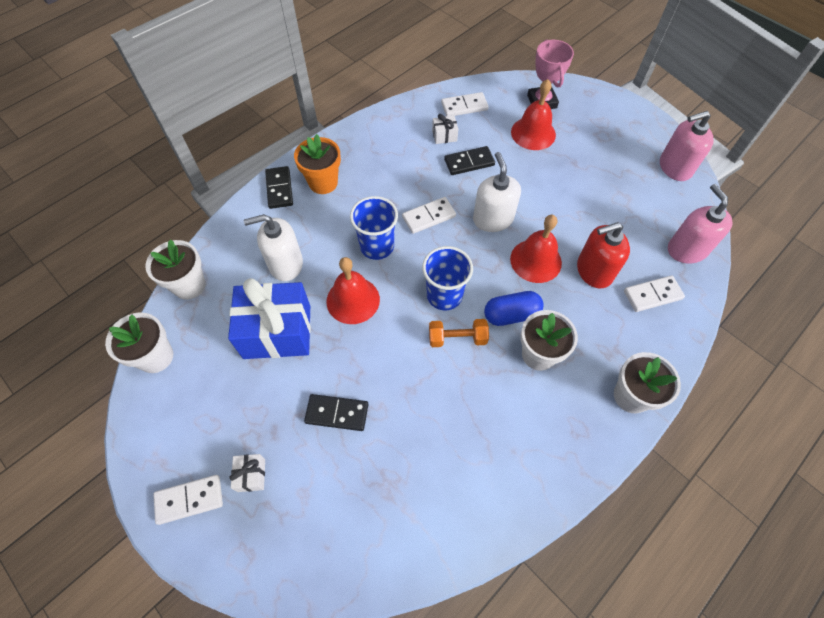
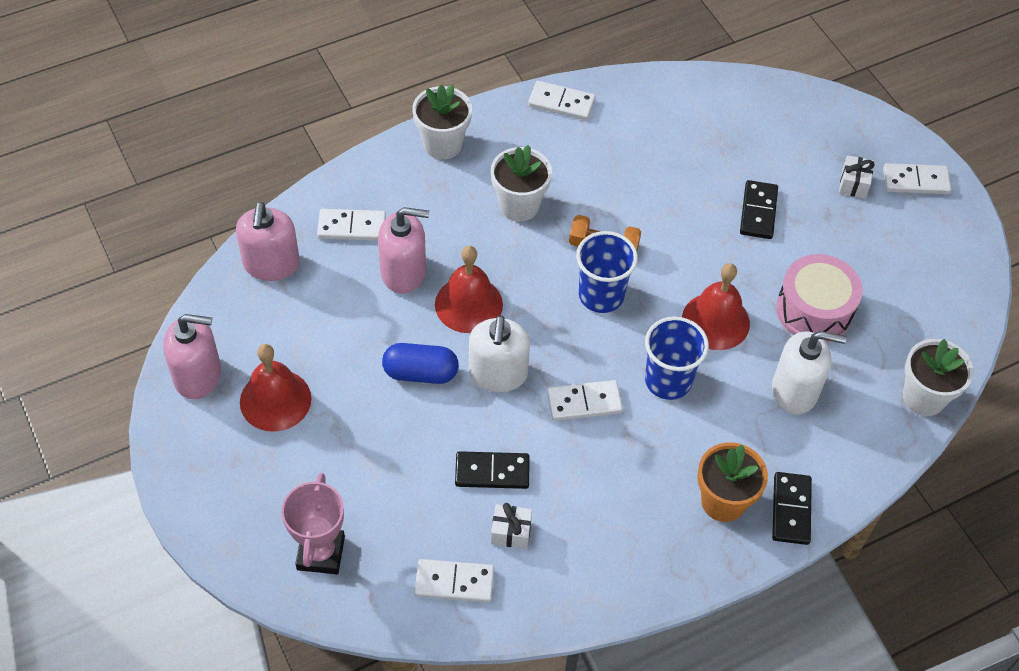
camera: 165 degrees left, 5 degrees down
white flower pot [105,312,173,373] -> none
blue gift [228,278,311,359] -> pink drum [776,254,863,342]
black domino [304,394,368,431] -> black domino turned 75 degrees clockwise [740,180,778,239]
blue capsule [484,291,544,326] -> blue capsule moved to [382,343,459,384]
red bell [511,79,556,150] -> red bell moved to [240,344,311,432]
red soap dispenser [577,222,630,289] -> pink soap dispenser [378,207,429,294]
none -> white domino [528,81,596,120]

